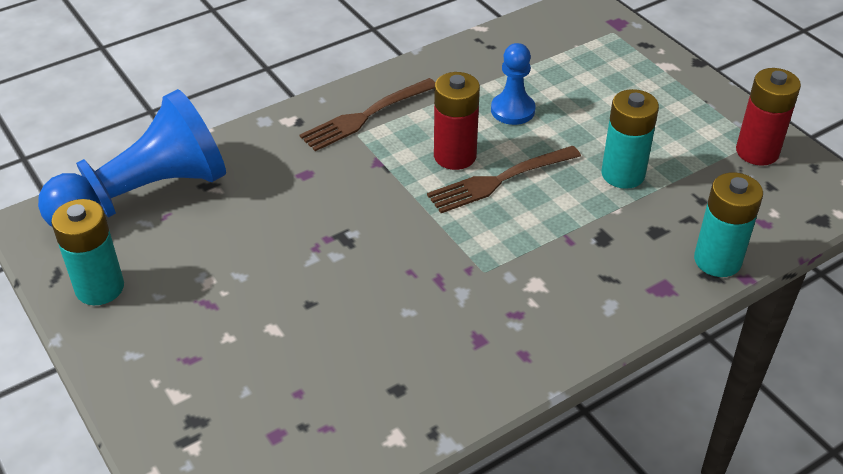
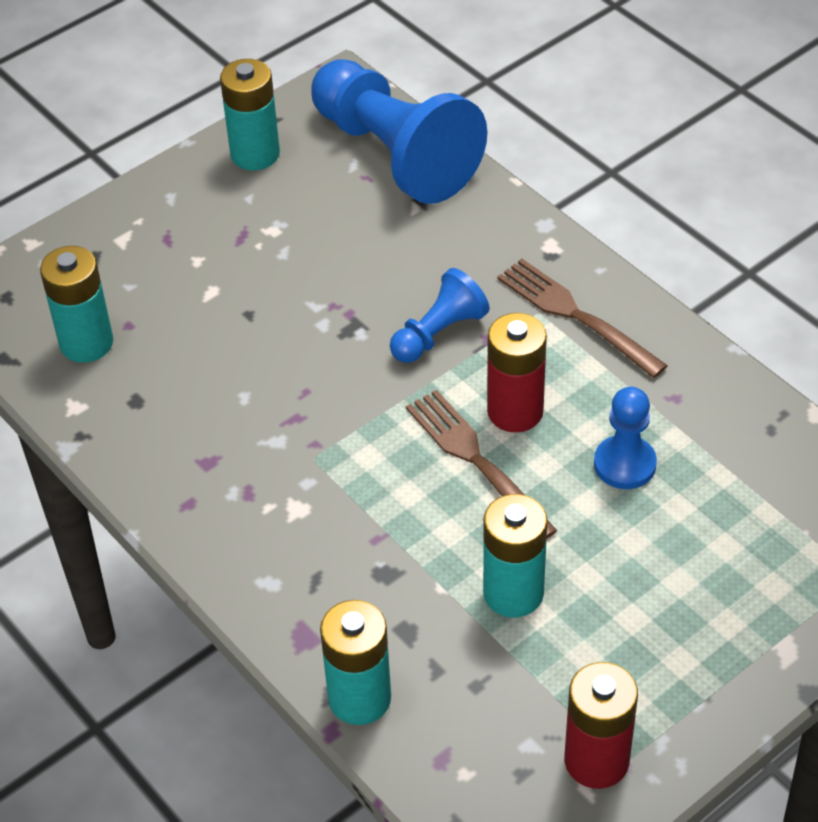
camera: 85 degrees right, 5 degrees up
none -> turquoise battery [40,246,113,363]
none -> blue pawn [390,268,490,363]

